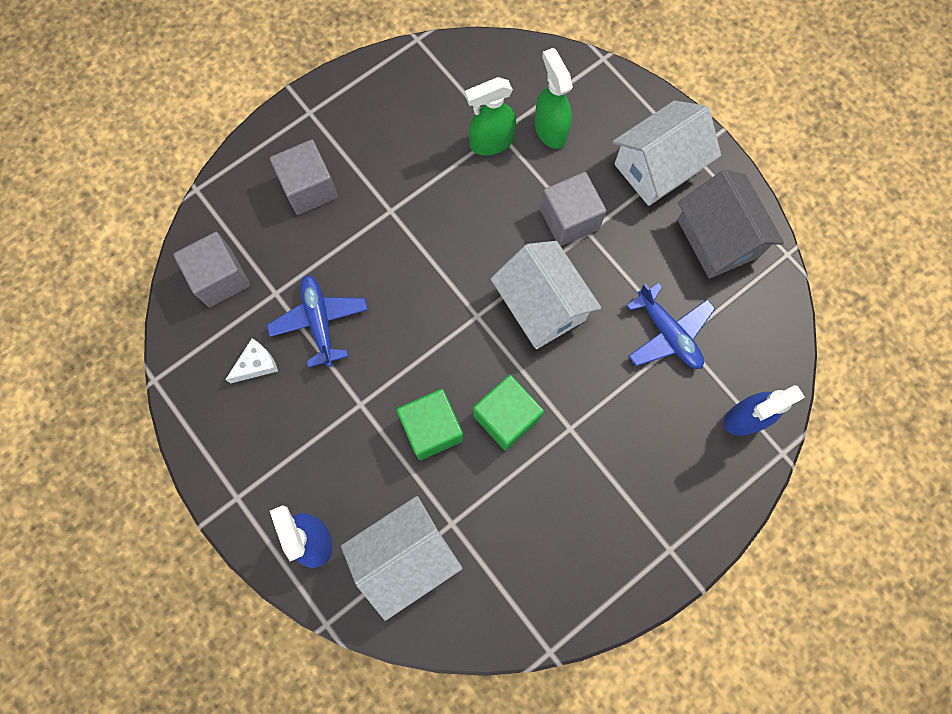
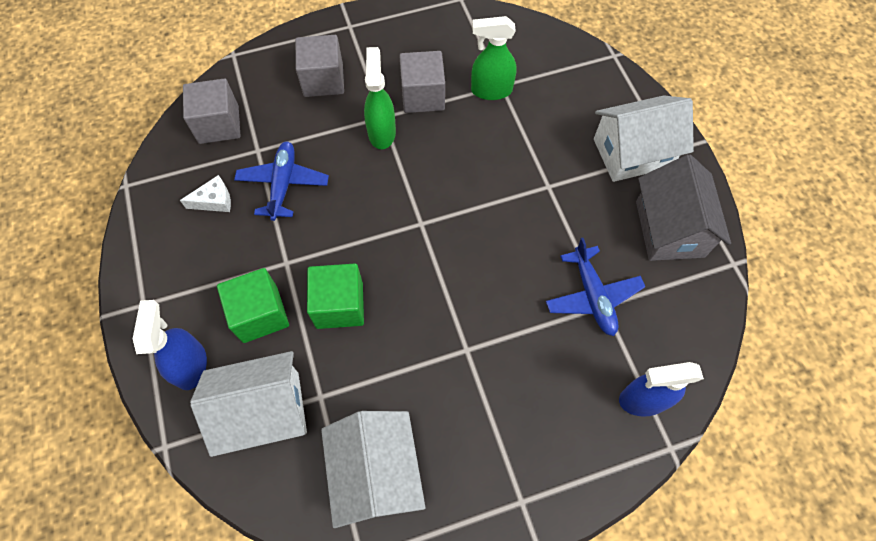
camera: 20 degrees right, 10 degrees down
green cube [473,375,544,451] -> green cube moved to [217,268,289,343]
white house [491,241,601,349] -> white house moved to [321,411,426,528]
green spray bottle [535,48,573,149] -> green spray bottle moved to [364,47,396,149]
grey cube [540,172,607,246] -> grey cube moved to [399,51,445,113]

